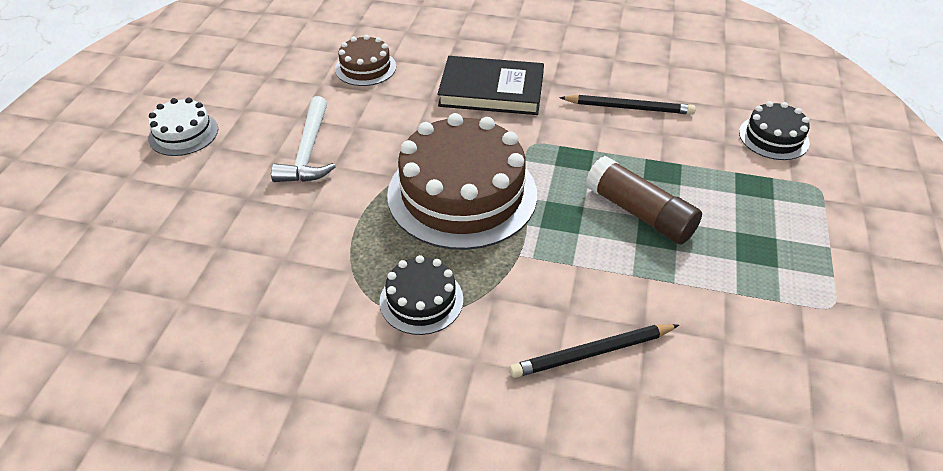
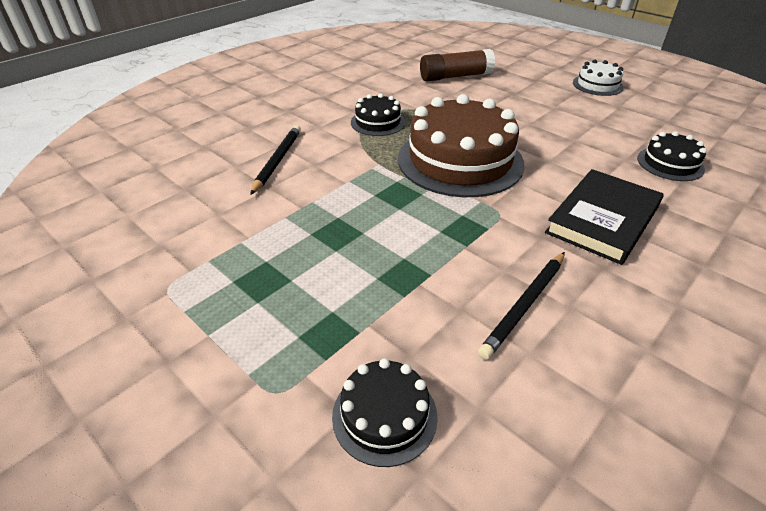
camera: 120 degrees right, 5 degrees down
white hammer [271,96,336,182] -> none
brown cake [335,35,396,86] -> black cake [637,131,707,181]
brown glue stick [586,156,702,244] -> brown glue stick moved to [420,49,495,82]

